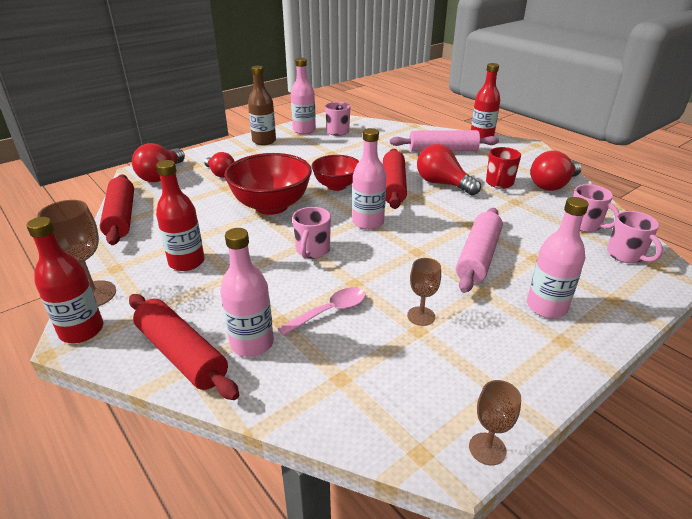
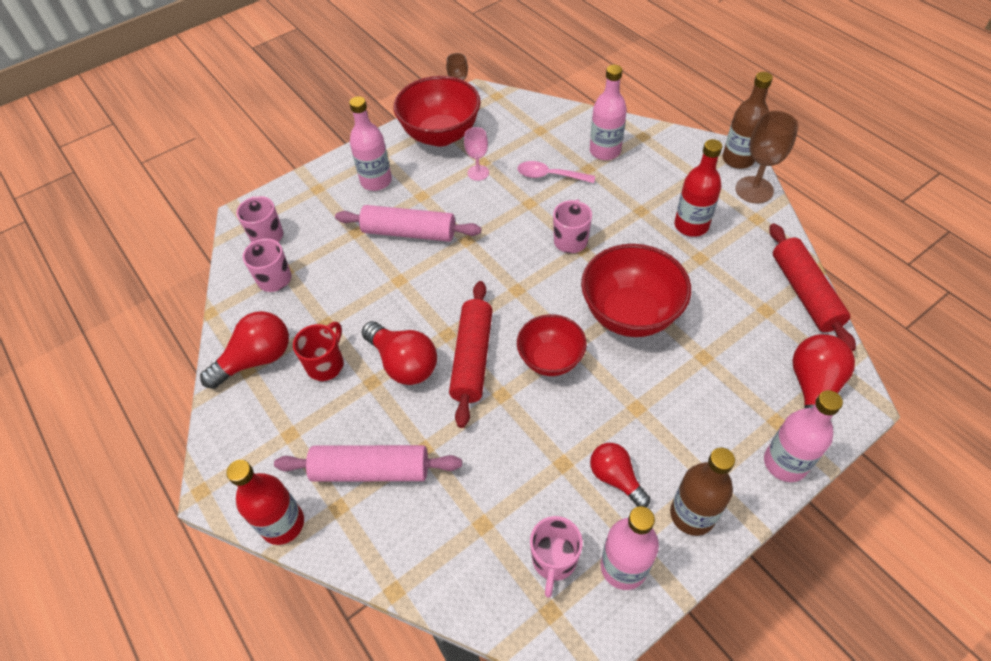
camera: 175 degrees left, 20 degrees up
red bottle [26,217,103,343] -> brown bottle [722,72,773,169]
red rolling pin [129,294,239,400] -> none
red light bulb [204,152,235,178] -> red light bulb moved to [590,443,650,507]
pink spoon [278,288,365,336] -> pink spoon turned 45 degrees clockwise [518,161,595,183]
pink bottle [352,128,386,230] -> pink bottle moved to [764,390,843,482]
brown goblet [407,258,441,326] -> pink goblet [464,127,489,181]
pink rolling pin [456,208,503,293] -> pink rolling pin turned 75 degrees clockwise [335,205,481,242]
none -> red bowl [393,76,481,147]

